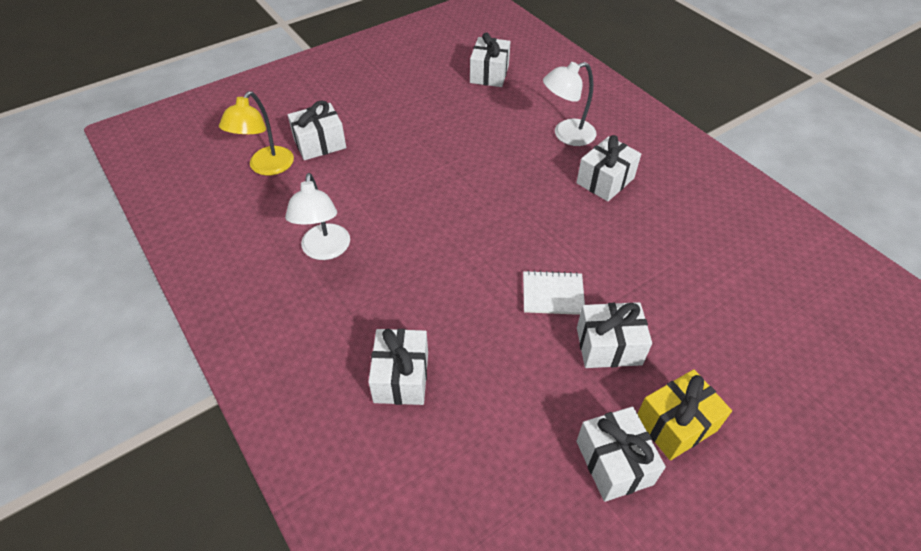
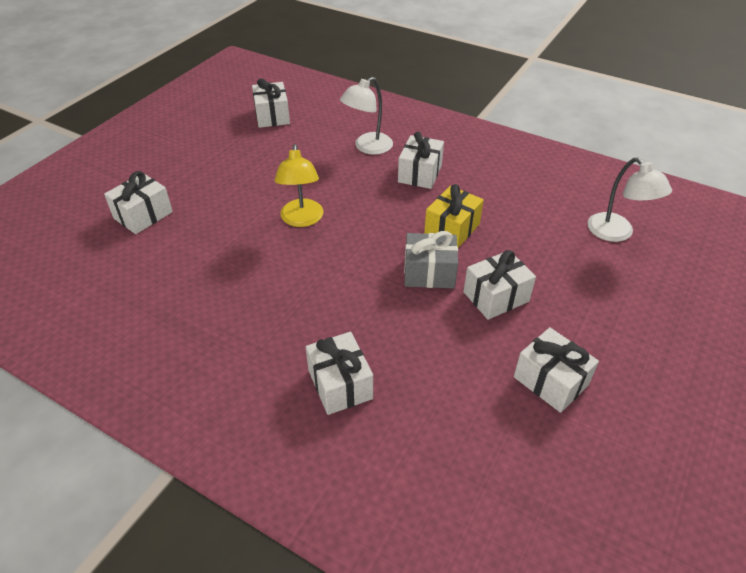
camera: 25 degrees left, 5 degrees down
yellow lamp [219,91,294,175] -> yellow lamp moved to [275,144,324,227]
white lamp [285,173,350,260] -> white lamp moved to [587,158,672,242]
white notebook [523,270,585,315] -> grey gift [404,231,458,288]
yellow gift [637,369,732,460] -> yellow gift moved to [424,184,484,248]

